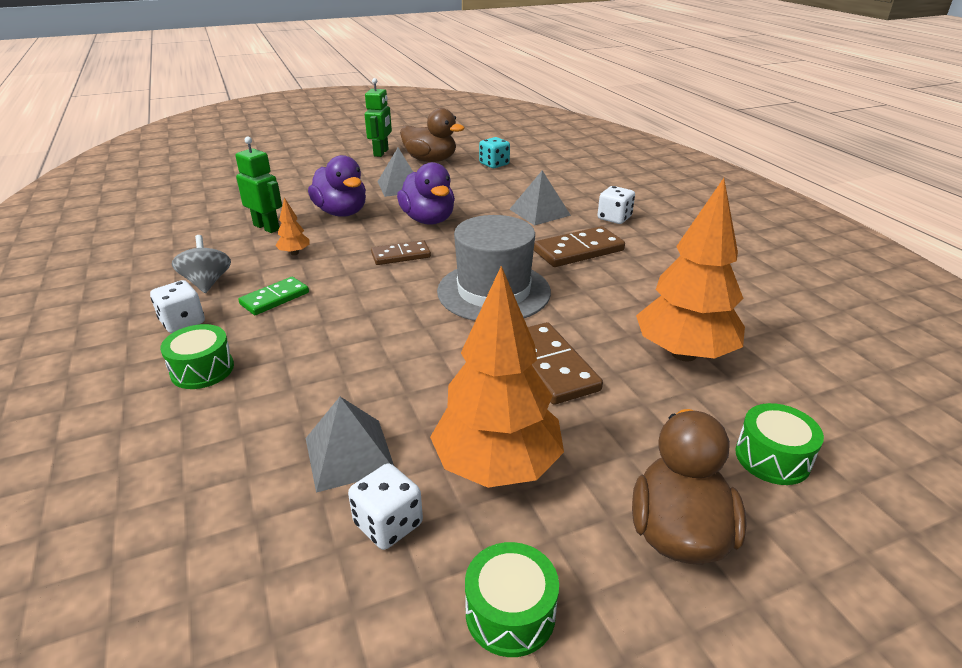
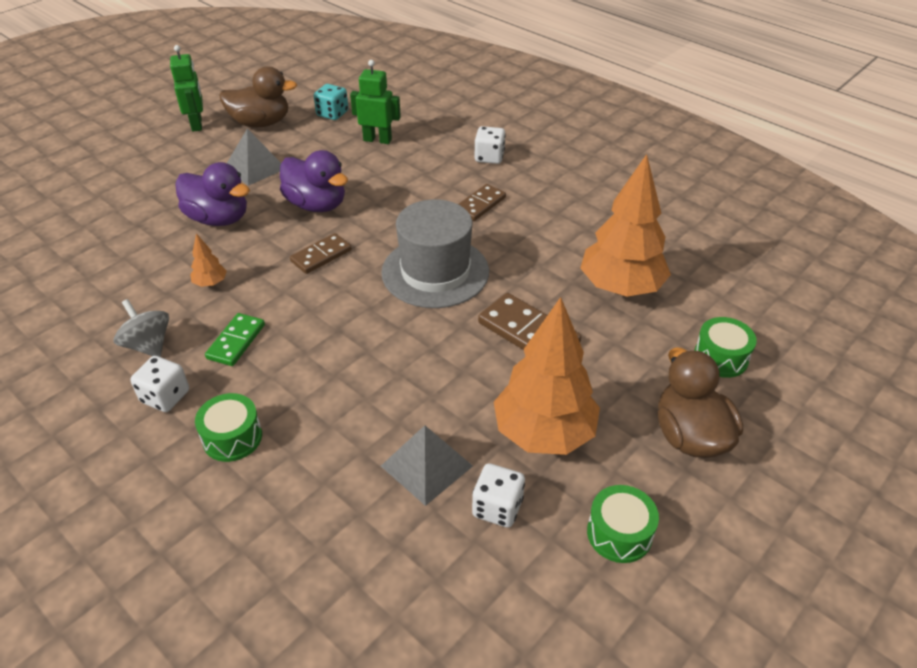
camera: 25 degrees left, 10 degrees up
green robot [235,137,282,233] -> green robot moved to [350,60,401,144]
grey pyramid [509,170,571,225] -> none
brown domino [534,226,625,267] -> brown domino [458,184,506,221], size x0.65

